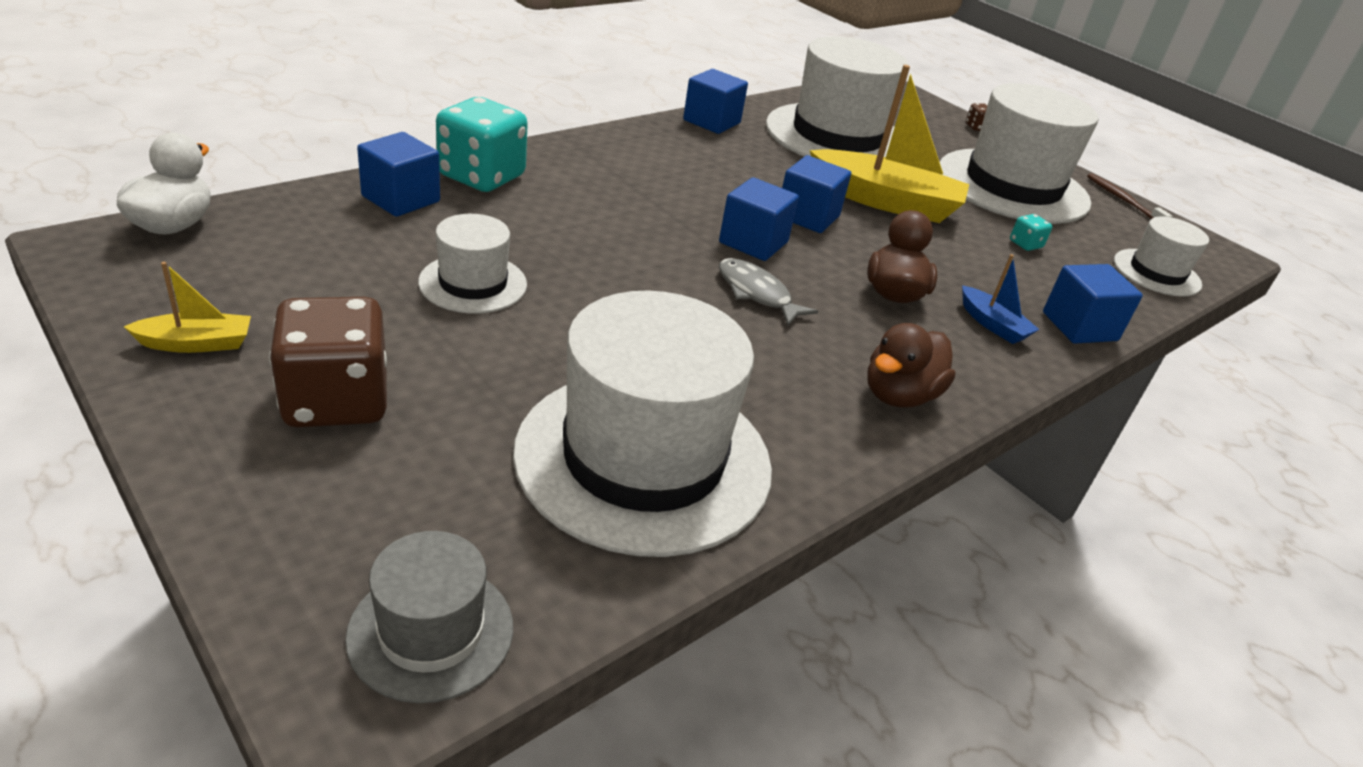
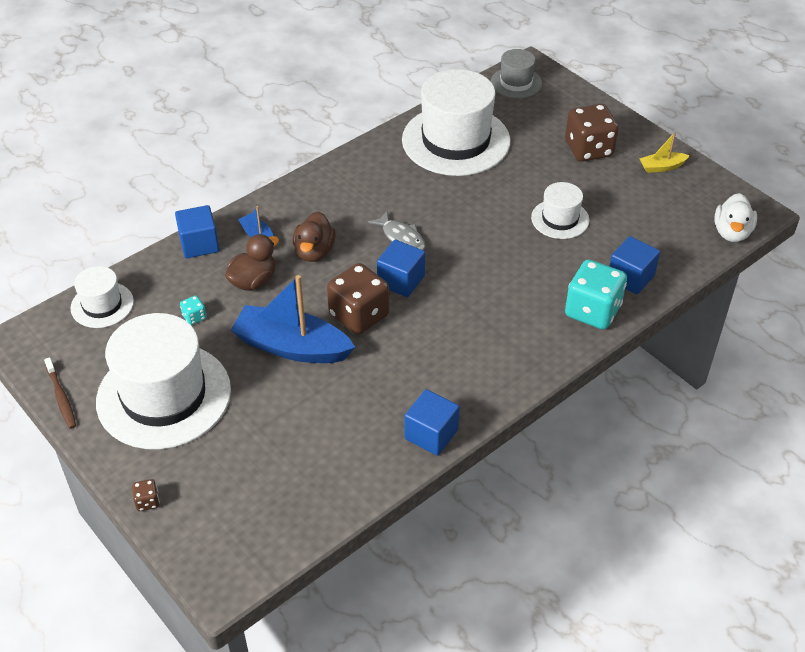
camera: 175 degrees left, 10 degrees up
white hat [766,36,908,157] -> none
blue cube [782,155,851,233] -> brown dice [327,263,390,335]
yellow boat [810,65,969,223] -> blue boat [231,275,355,363]
brown duck [867,323,955,408] -> brown duck moved to [225,234,279,291]

